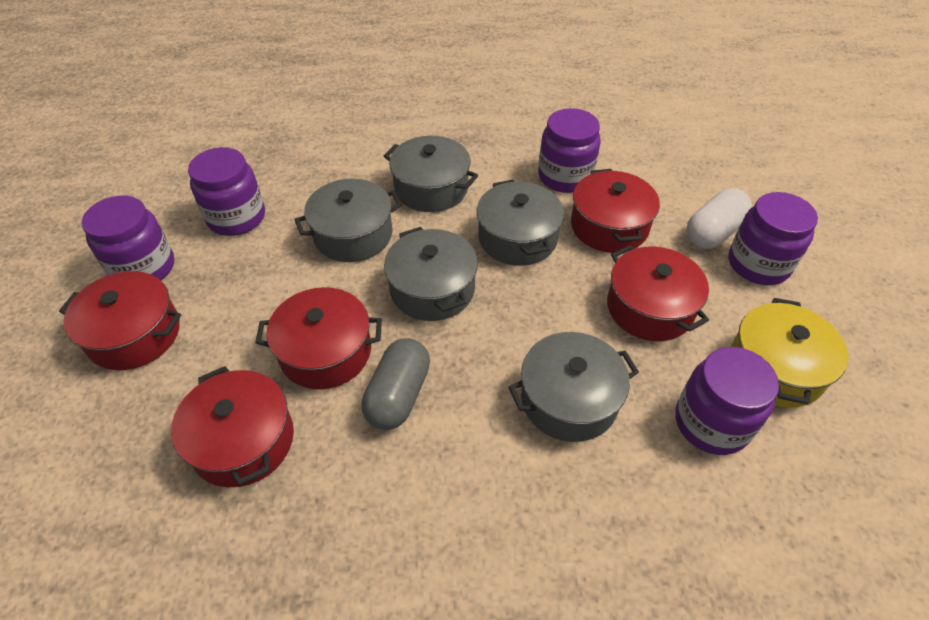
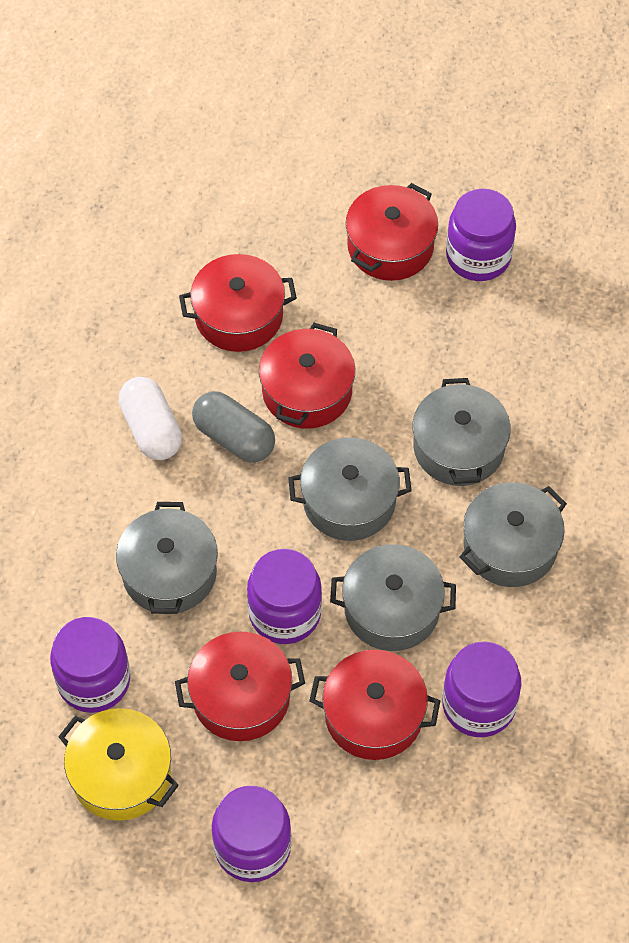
camera: 110 degrees right, 10 degrees up
purple jar [188,147,265,236] -> purple jar moved to [247,549,322,644]
white capsule [686,188,752,249] -> white capsule moved to [119,377,182,460]

